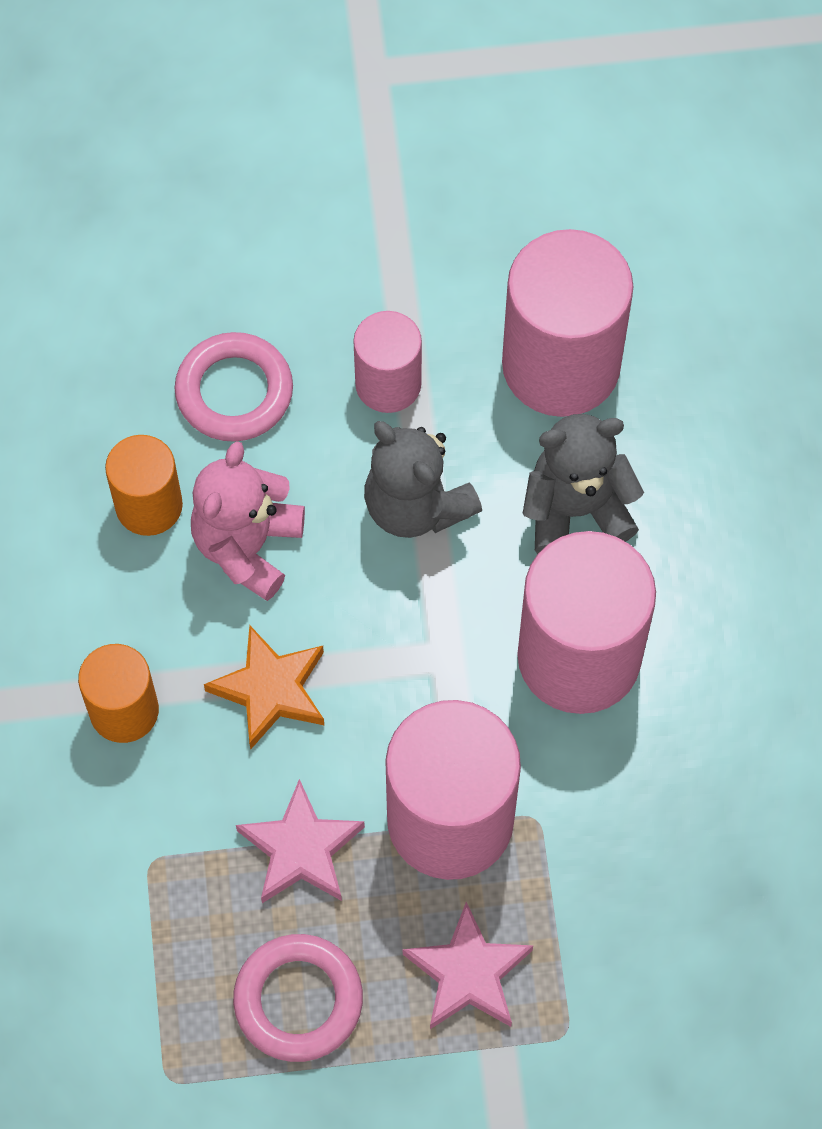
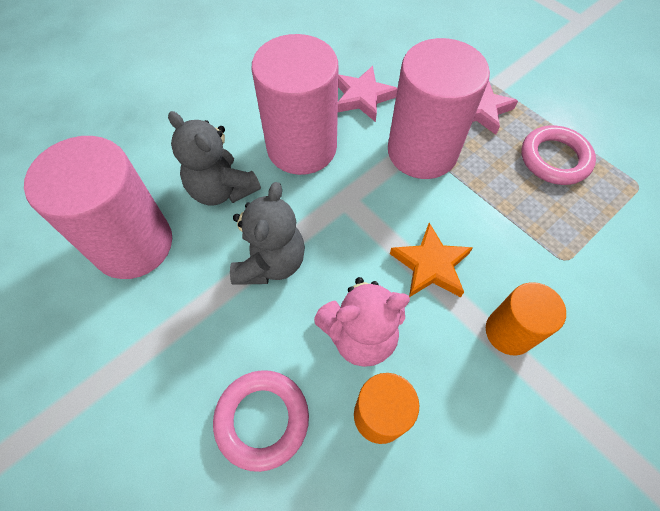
camera: 125 degrees left, 5 degrees down
pink star [236,779,365,903] -> pink star moved to [338,66,398,122]
pink cylinder [353,311,422,413] -> none

